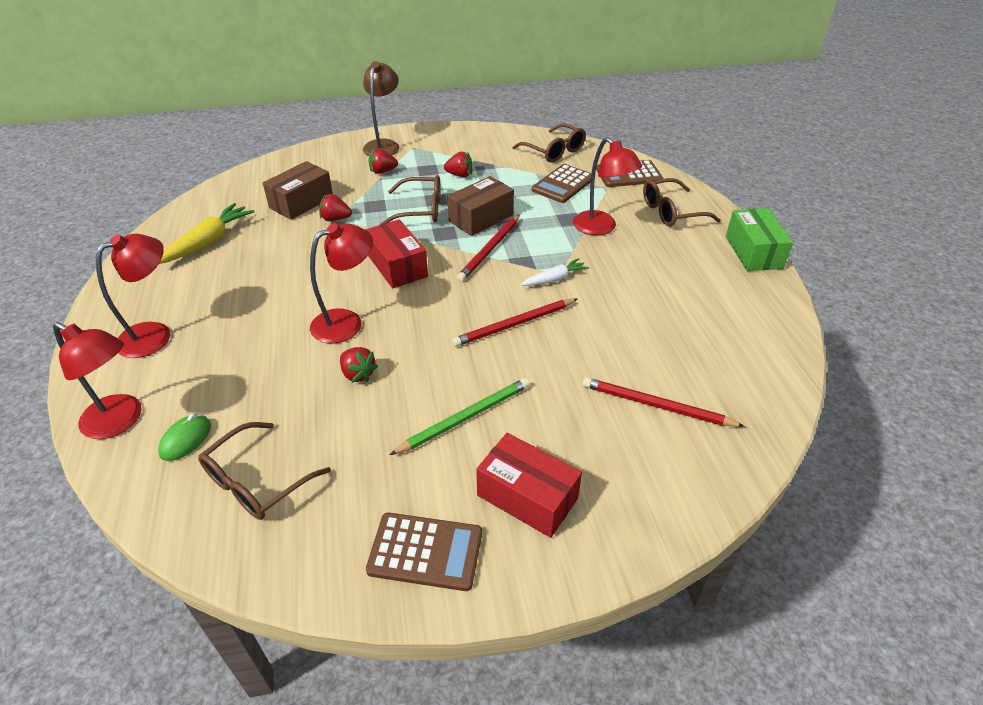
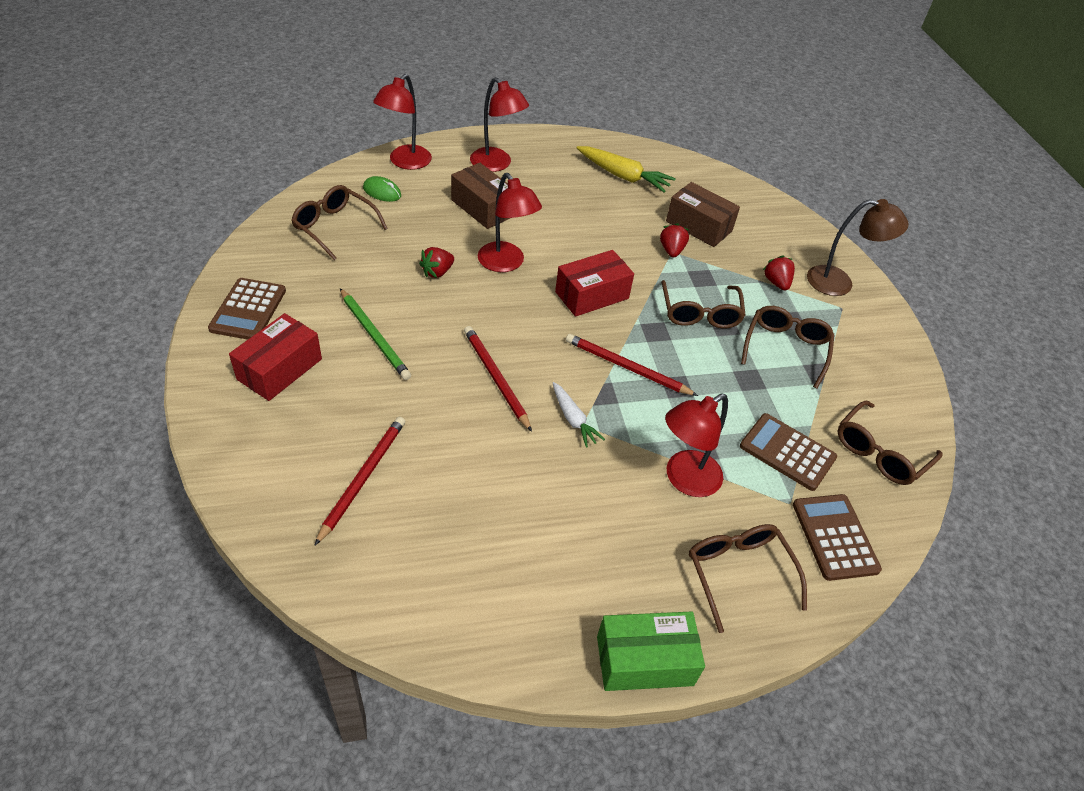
camera: 85 degrees right, 5 degrees up
red strawberry [444,152,473,177] -> brown glasses [741,306,835,389]
brown box [447,176,514,236] -> brown box moved to [451,163,510,229]

